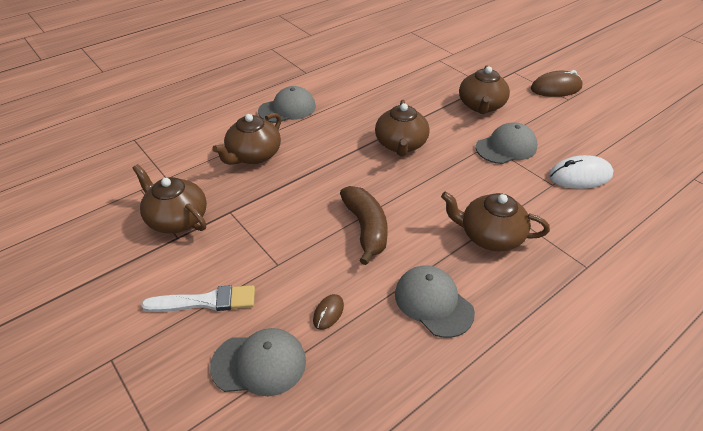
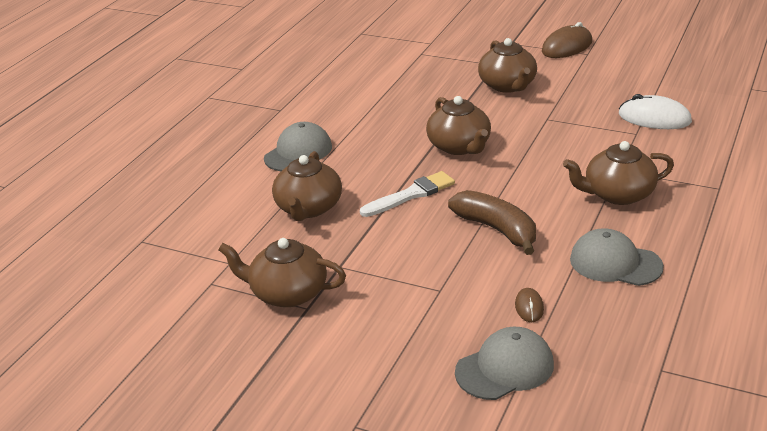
camera: 25 degrees left, 10 degrees down
white brush [141,285,255,312] -> white brush moved to [360,171,455,217]
grey cap [476,122,537,164] -> none
white mouse [549,155,614,189] -> white mouse turned 60 degrees clockwise [619,94,692,129]

